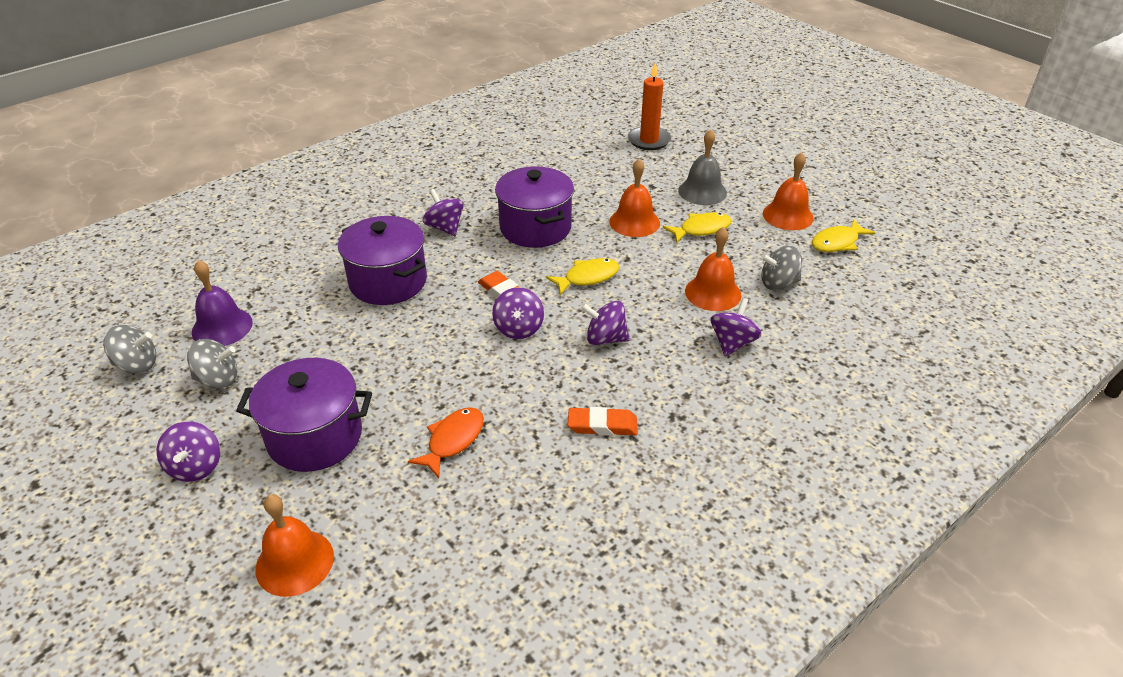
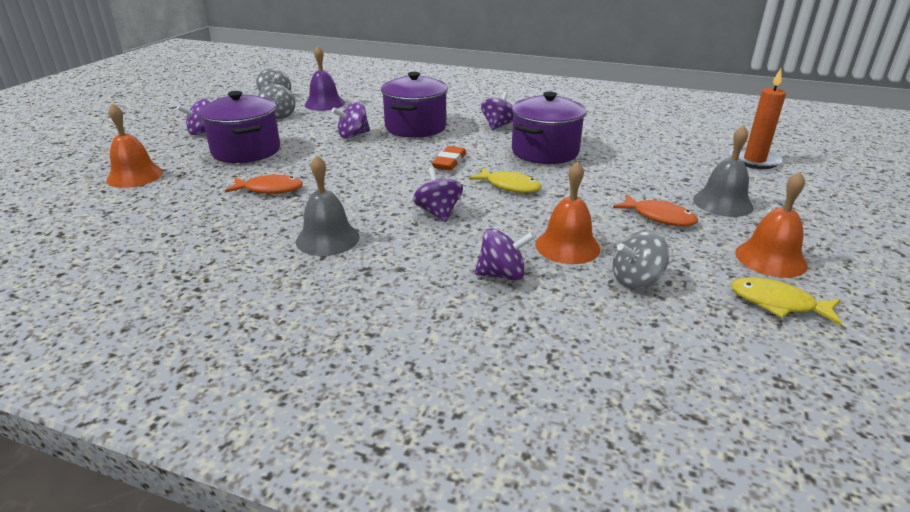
camera: 60 degrees right, 10 degrees down
purple spinning top [492,287,544,339] -> purple spinning top moved to [332,102,370,138]
orange eraser [568,407,638,436] -> grey bell [296,155,360,256]
orange bell [609,159,660,237] -> none
yellow fish [663,212,732,243] -> orange fish [613,194,698,226]
grey spinning top [761,246,802,290] -> grey spinning top turned 75 degrees counterclockwise [613,231,669,289]

